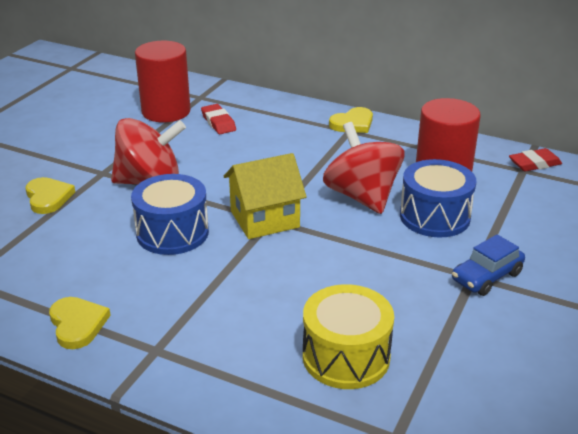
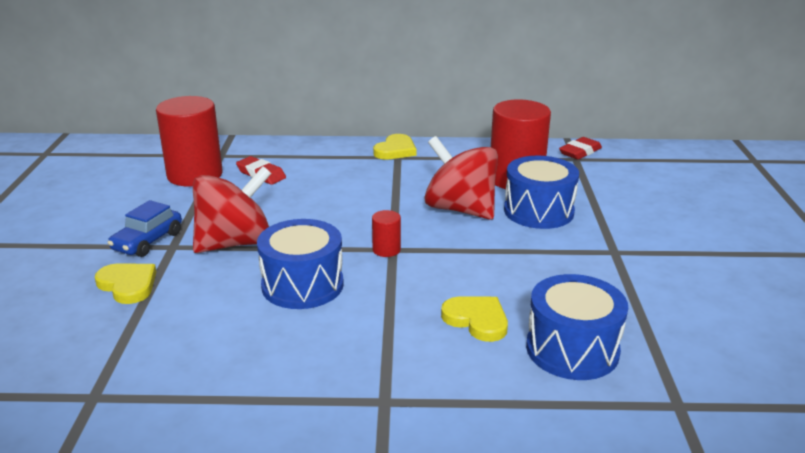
camera: 25 degrees left, 5 degrees down
yellow heart [49,297,111,349] -> yellow heart moved to [441,297,508,342]
yellow house [224,153,307,239] -> red cylinder [372,210,401,257]
yellow drum [303,284,394,389] -> blue drum [526,274,628,380]
blue car [452,234,525,296] -> blue car moved to [108,200,182,257]

